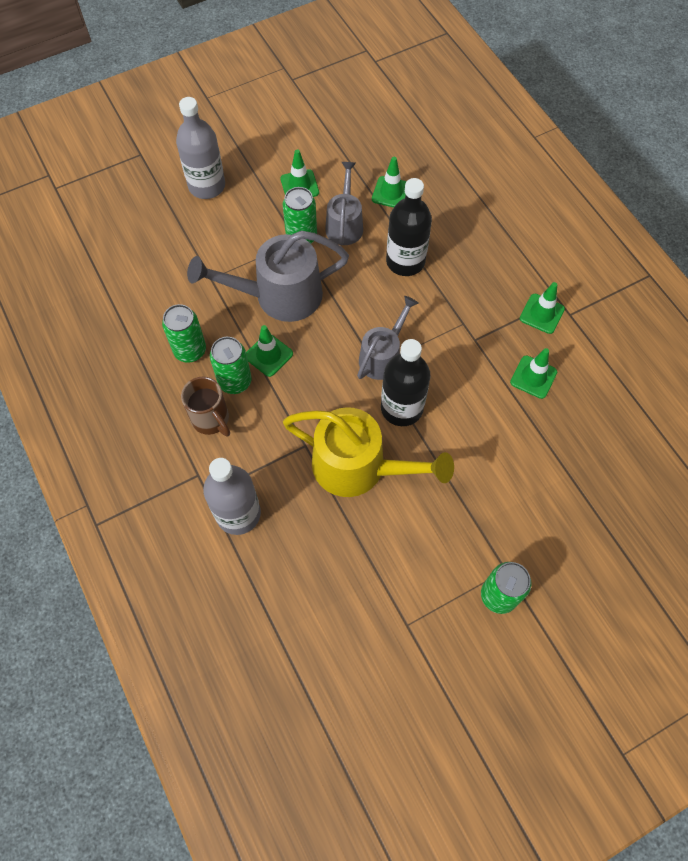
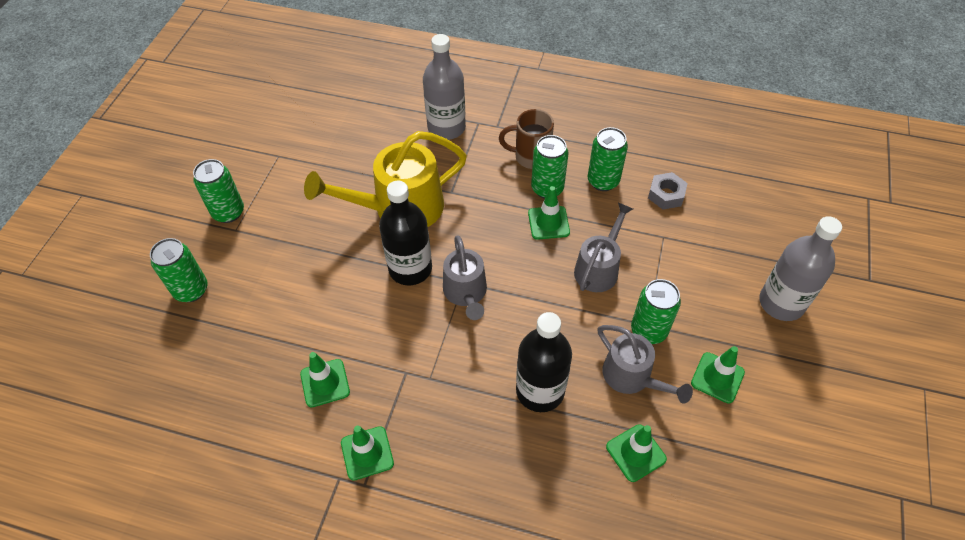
camera: 135 degrees right, 10 degrees down
grey watering can [187,231,349,322] -> grey watering can [574,203,633,292], size x0.61
none -> green can [150,238,207,302]
none -> grey nut [648,172,688,209]

